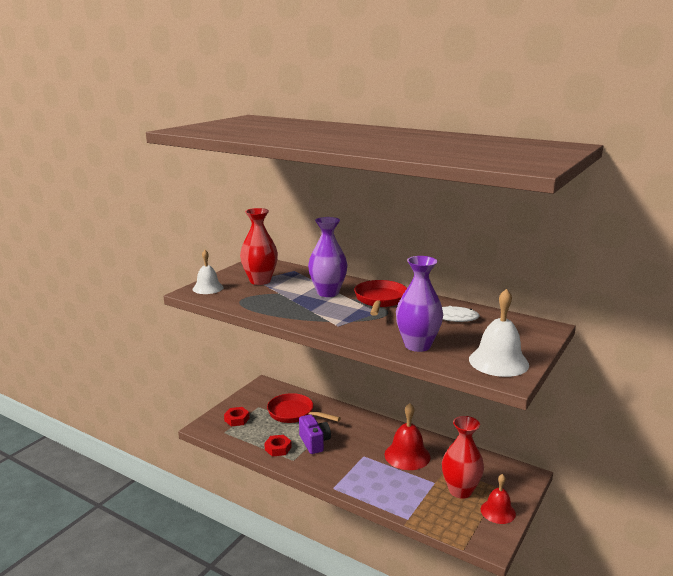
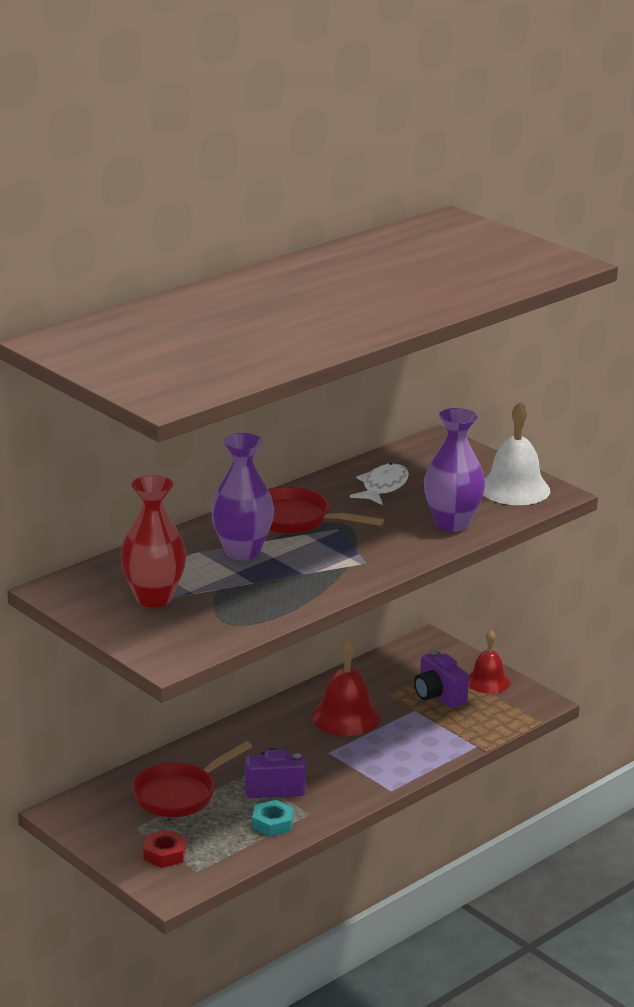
camera: 75 degrees left, 5 degrees up
white bell [192,250,223,294] -> none
red nut [264,435,292,457] -> turquoise nut [252,800,294,837]
red vase [442,416,484,499] -> purple camera [414,651,469,708]

